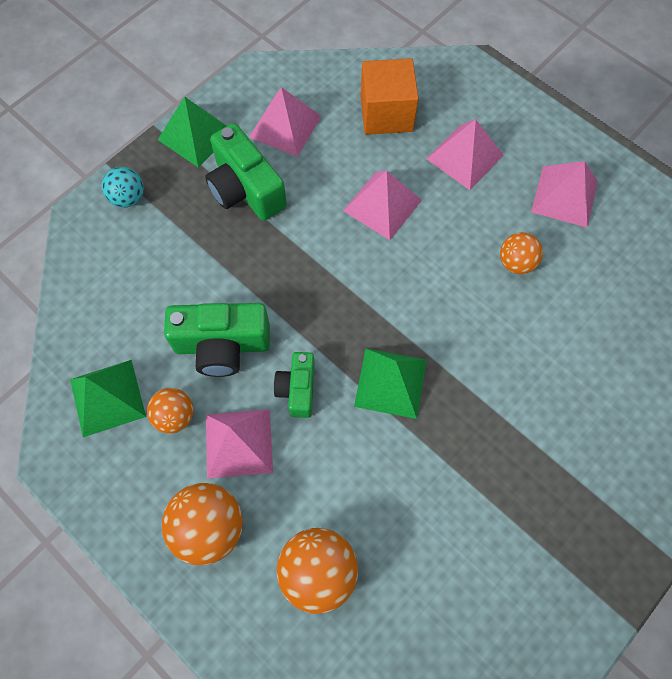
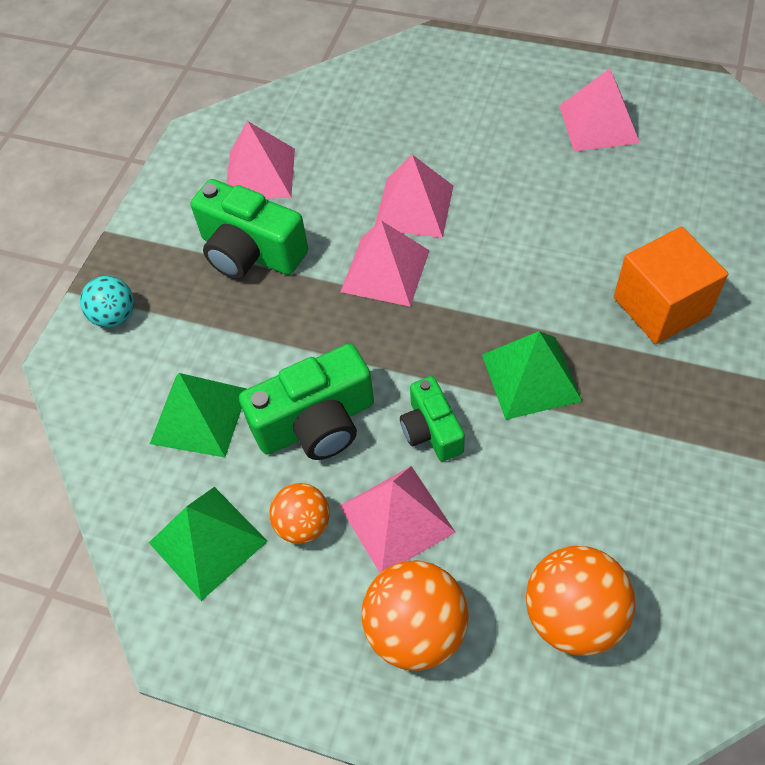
camera: 20 degrees left, 10 degrees down
green pyramid [158,96,226,168] -> green pyramid moved to [150,373,246,457]
orange cube [360,58,419,135] -> orange cube moved to [614,227,728,344]
pink pyramid [427,119,503,190] -> pink pyramid moved to [340,220,430,307]
orange ball [500,232,543,274] -> none

